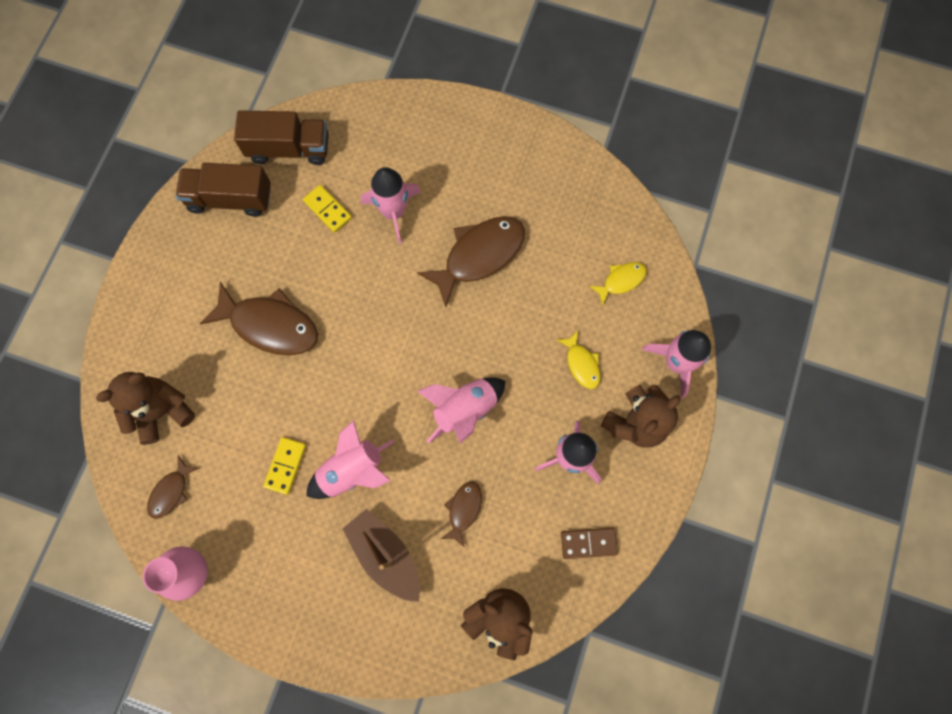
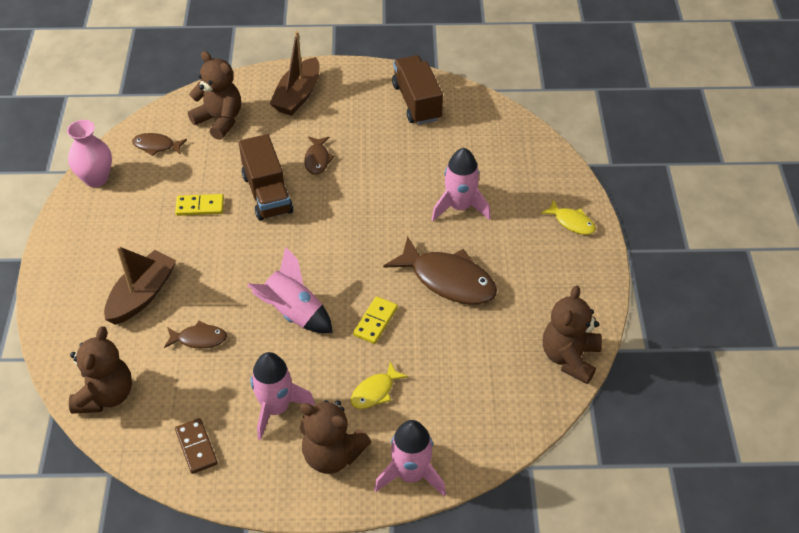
camera: 70 degrees right, 25 degrees down
brown fish [200,282,318,355] -> brown fish [304,136,335,175], size x0.52
brown truck [234,110,329,165] -> brown truck moved to [239,134,293,221]
yellow domino [303,185,352,233] -> yellow domino moved to [353,296,398,344]
pink rocket [306,420,395,499] -> none
yellow fish [589,262,647,306] -> yellow fish moved to [541,200,596,235]
none -> brown boat [269,31,320,116]
none -> brown teddy bear [543,285,602,384]

